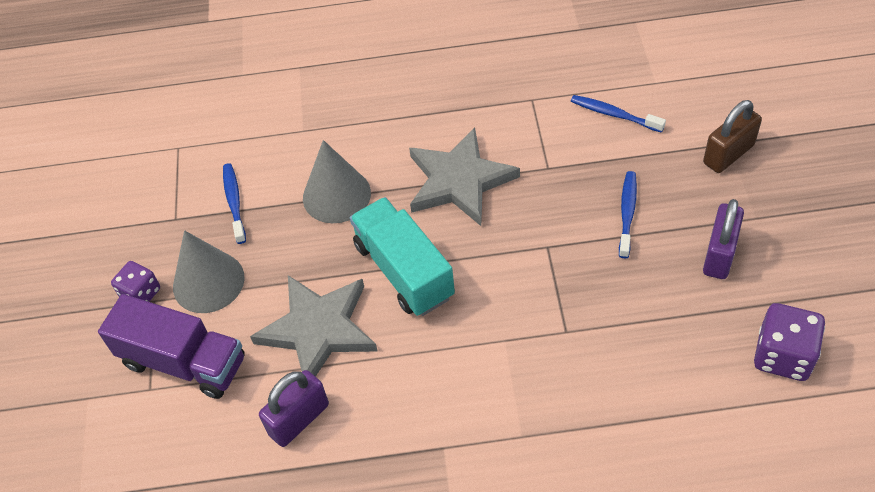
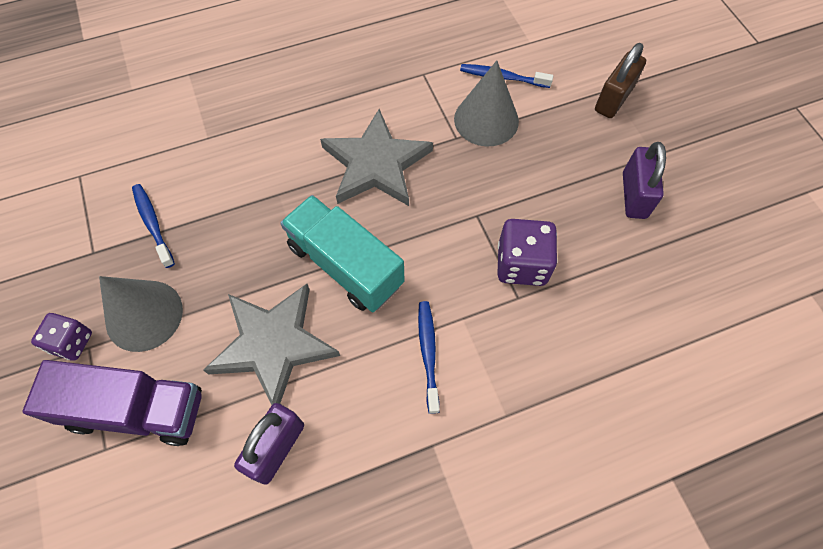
camera: 20 degrees left, 10 degrees up
grey cone [303,140,371,223] -> grey cone moved to [454,60,519,147]
blue toothbrush [619,171,637,258] -> blue toothbrush moved to [418,301,440,414]
purple dice [754,303,825,381] -> purple dice moved to [497,219,558,286]

